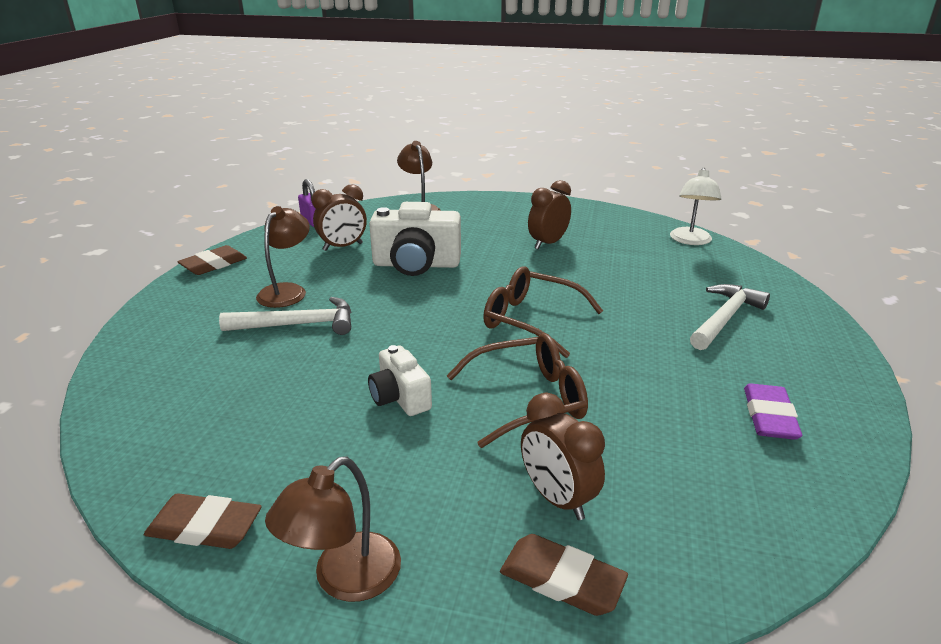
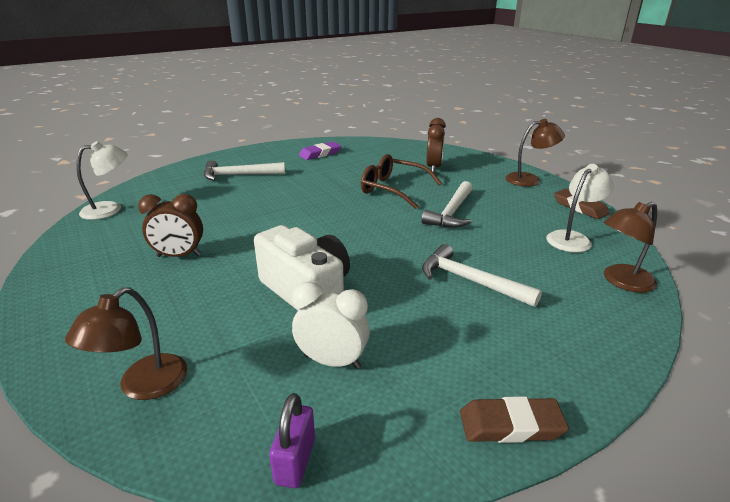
camera: 135 degrees left, 0 degrees up
brown lamp [256,206,310,308] -> brown lamp moved to [603,202,657,293]
brown clock [312,184,367,251] -> white clock [292,282,370,369]
white camera [368,345,432,416] -> white hammer [421,181,473,228]
brown glasses [483,266,603,358] -> none
brown eraser [500,534,628,616] -> none
none -> white lamp [546,164,614,253]

